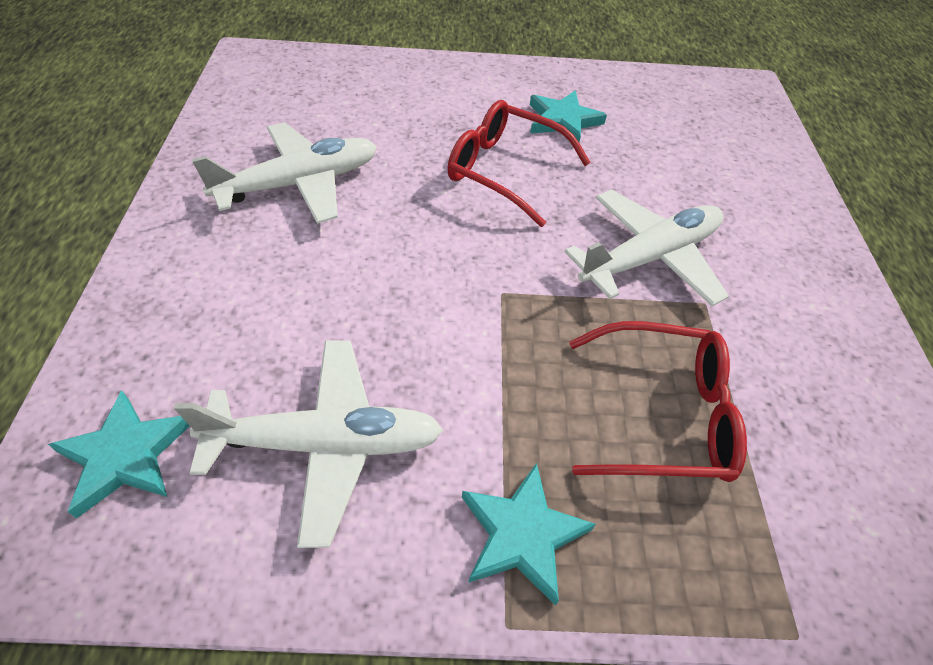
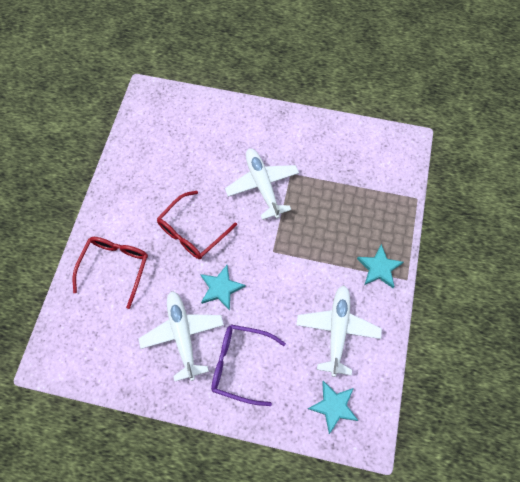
camera: 75 degrees left, 15 degrees up
turquoise star [530,90,607,142] -> turquoise star moved to [200,265,246,310]
red glasses [569,321,747,482] -> red glasses moved to [73,237,148,309]
none -> purple glasses [211,325,286,406]

